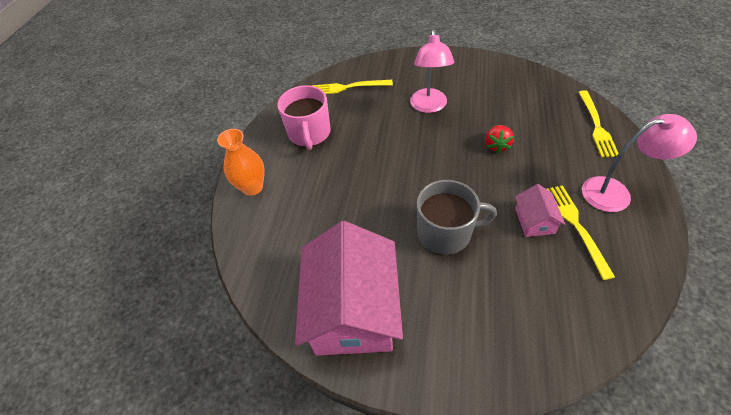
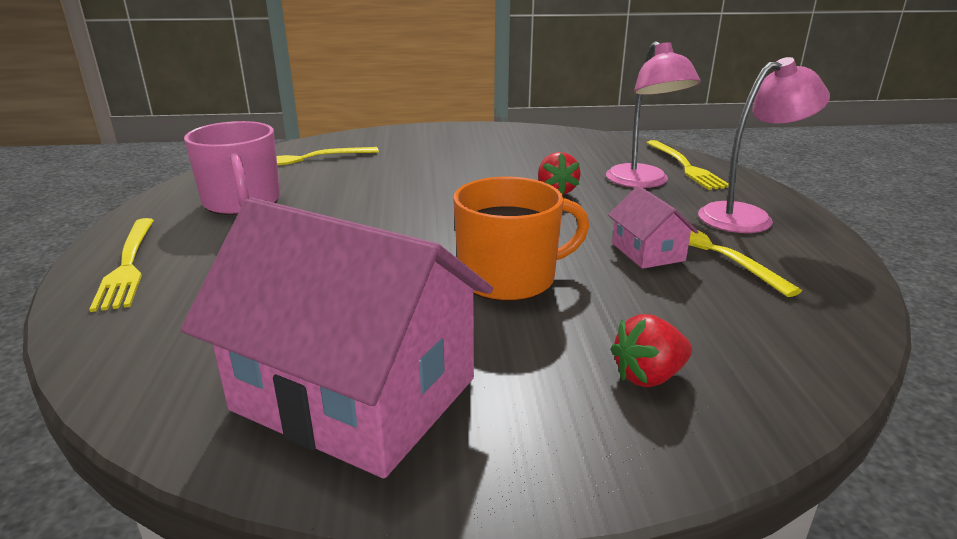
camera: 20 degrees left, 25 degrees down
orange vase [217,129,265,196] -> yellow fork [89,218,154,312]
pink house [295,221,403,356] -> pink house turned 45 degrees counterclockwise [181,198,493,478]
pink lamp [410,29,454,113] -> pink lamp moved to [606,41,701,188]
grey mug [417,180,497,254] -> orange mug [453,177,589,302]
none -> red strawberry [610,314,692,387]

